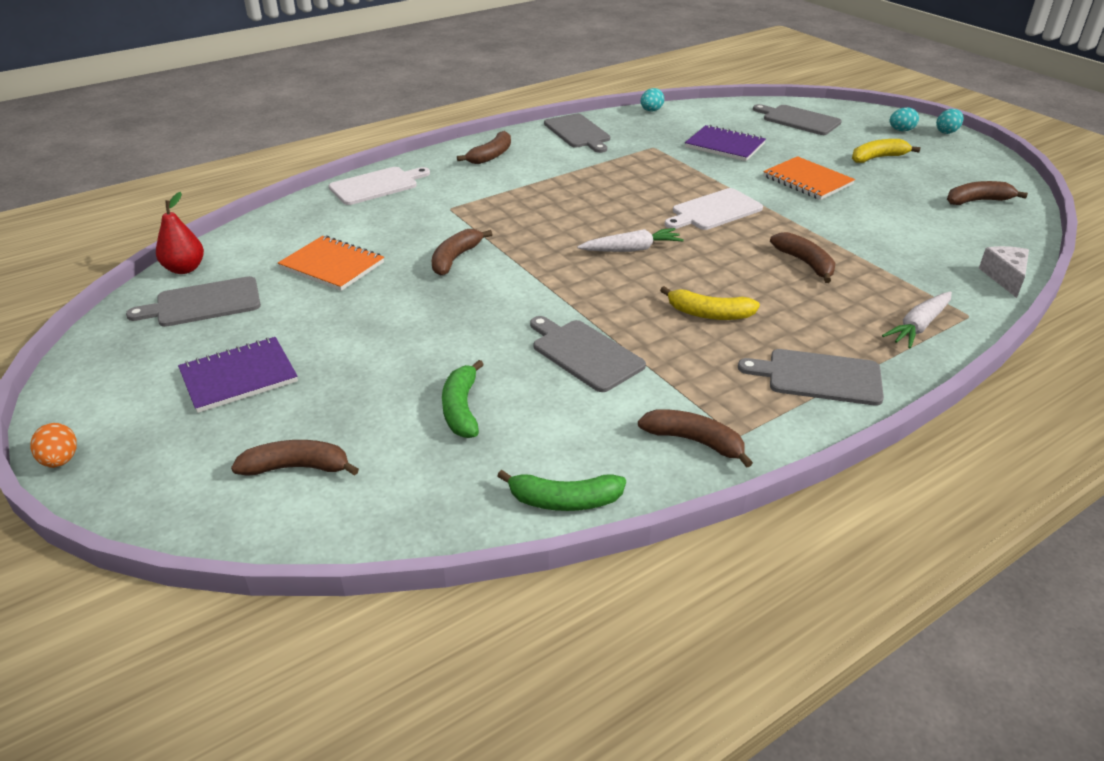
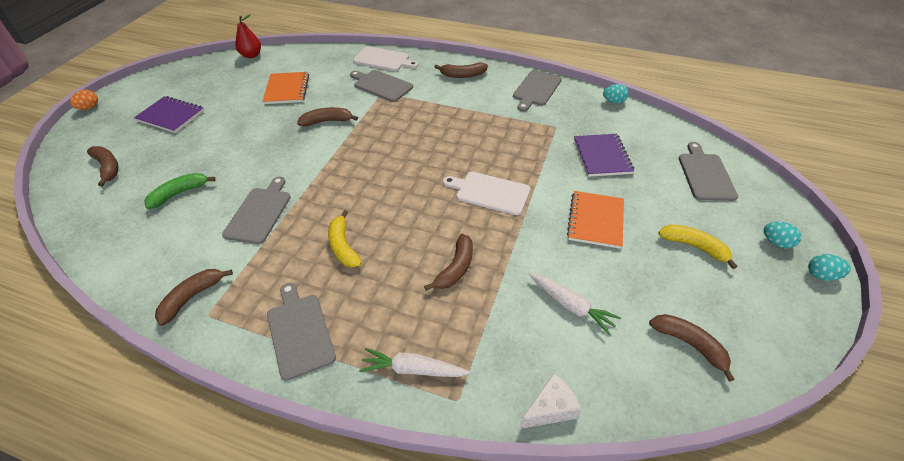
camera: 55 degrees right, 10 degrees up
grey cutting board [126,276,261,327] -> grey cutting board moved to [350,70,413,102]
green banana [497,470,626,511] -> none
white carrot [577,228,684,252] -> white carrot moved to [529,273,621,335]
brown banana [638,409,753,468] -> brown banana turned 135 degrees counterclockwise [155,269,233,326]

